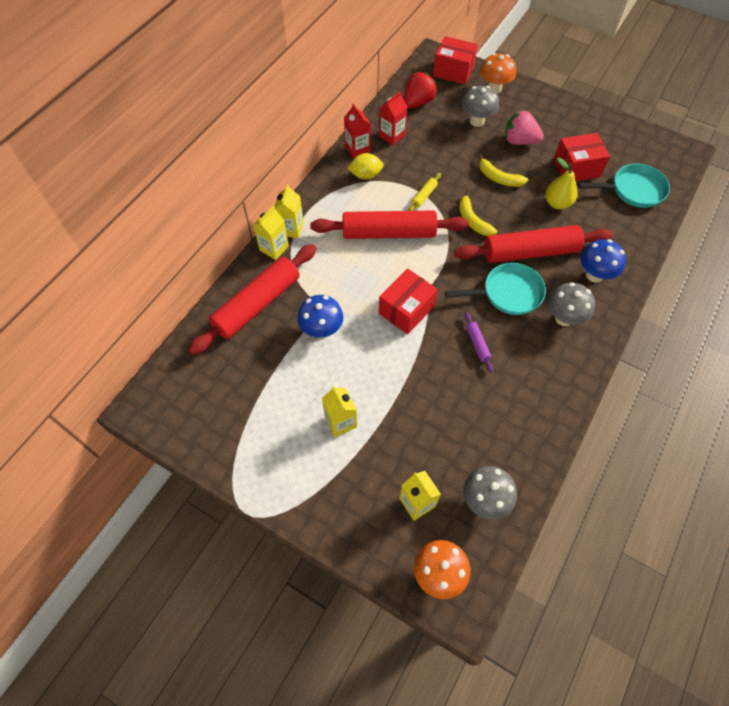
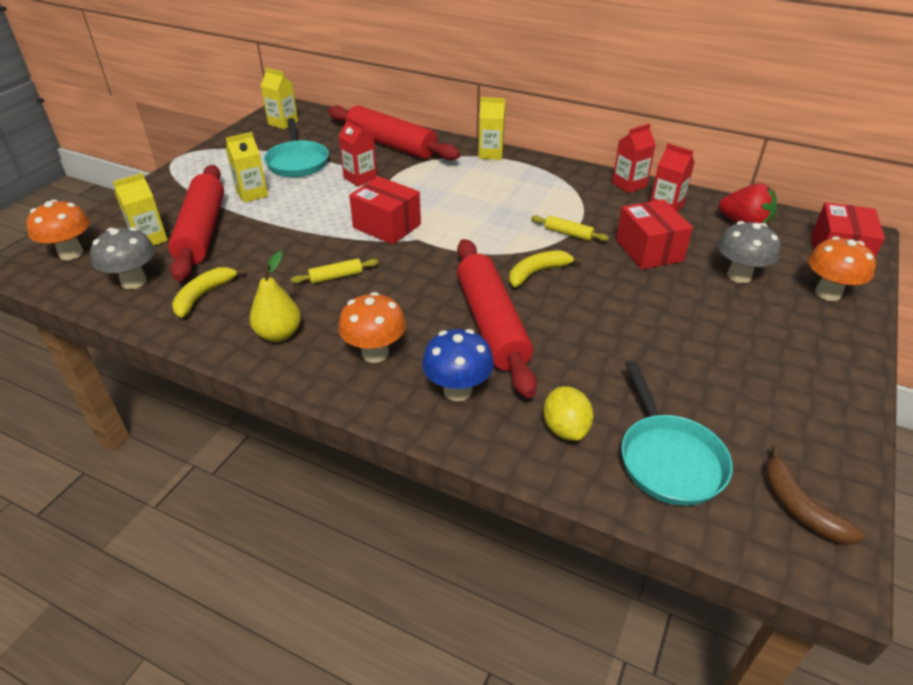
camera: 85 degrees right, 20 degrees down
yellow carton [253,206,289,260] -> yellow carton moved to [261,68,298,129]
blue mushroom [297,295,343,339] -> red carton [339,116,377,187]
red rolling pin [310,210,469,239] -> red rolling pin moved to [168,165,224,282]
yellow lemon [347,153,384,180] -> yellow lemon moved to [543,386,593,441]
turquoise pan [445,263,546,315] -> turquoise pan moved to [264,118,329,177]
purple rolling pin [465,313,493,373] -> yellow rolling pin [291,258,379,284]
yellow banana [479,154,528,187] -> yellow banana moved to [172,267,247,318]
pink strawberry [505,110,544,145] -> none
yellow pear [545,157,578,210] -> yellow pear moved to [250,251,301,342]
grey mushroom [548,282,595,326] -> orange mushroom [338,292,406,363]
red box [554,133,610,181] -> red box moved to [616,199,693,269]
none -> brown banana [765,446,865,544]

